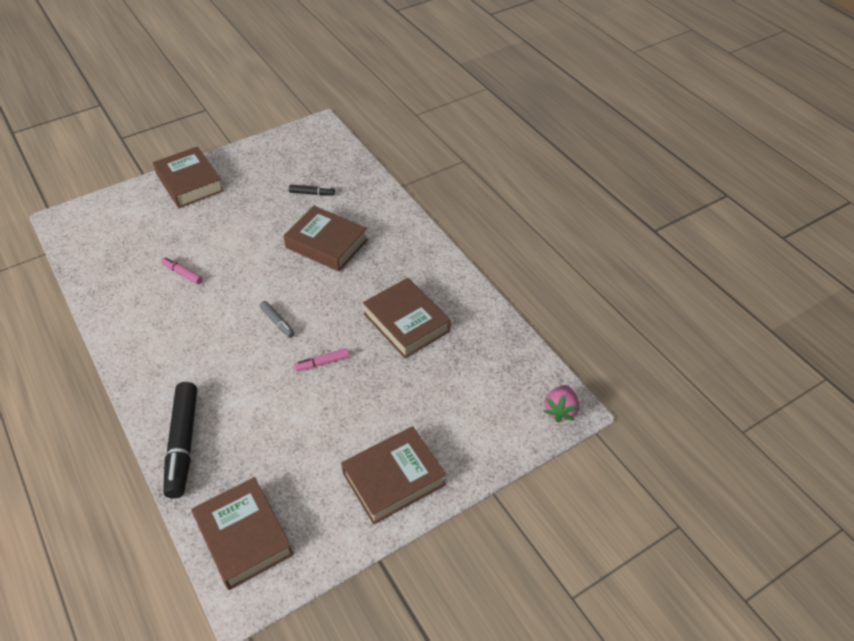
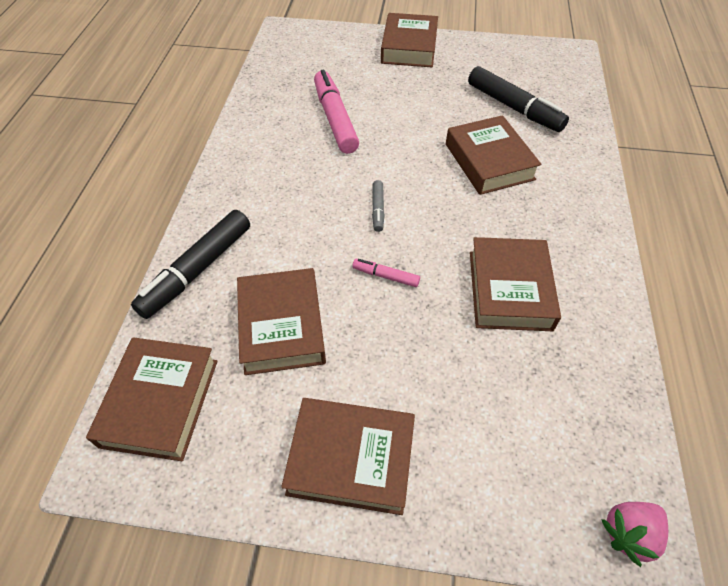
camera: 40 degrees right, 5 degrees up
pink marker [161,257,203,284] -> pink marker [314,70,359,154], size x2.09
black marker [289,185,335,195] -> black marker [468,66,569,132], size x2.09
none -> brown book [237,268,326,375]

